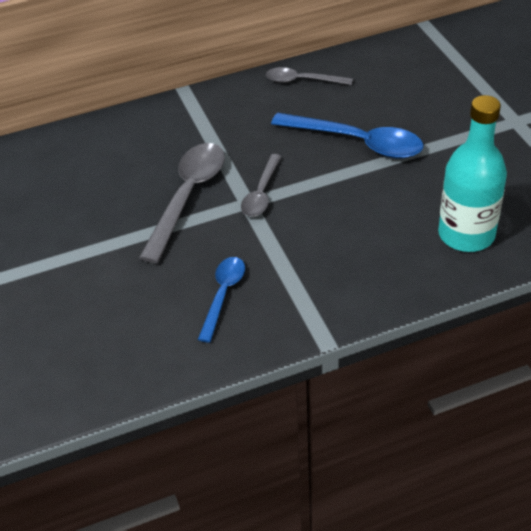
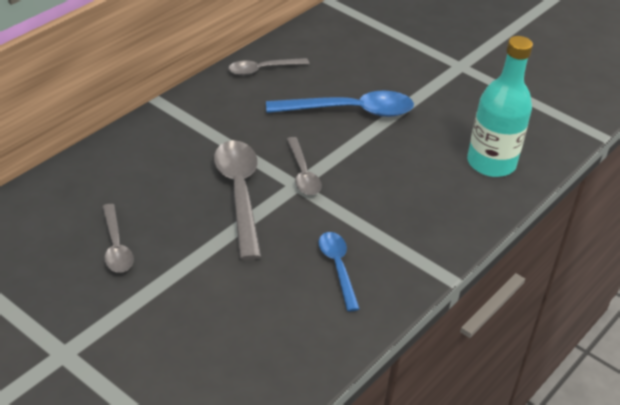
camera: 35 degrees left, 5 degrees down
none -> grey spoon [102,204,134,273]

